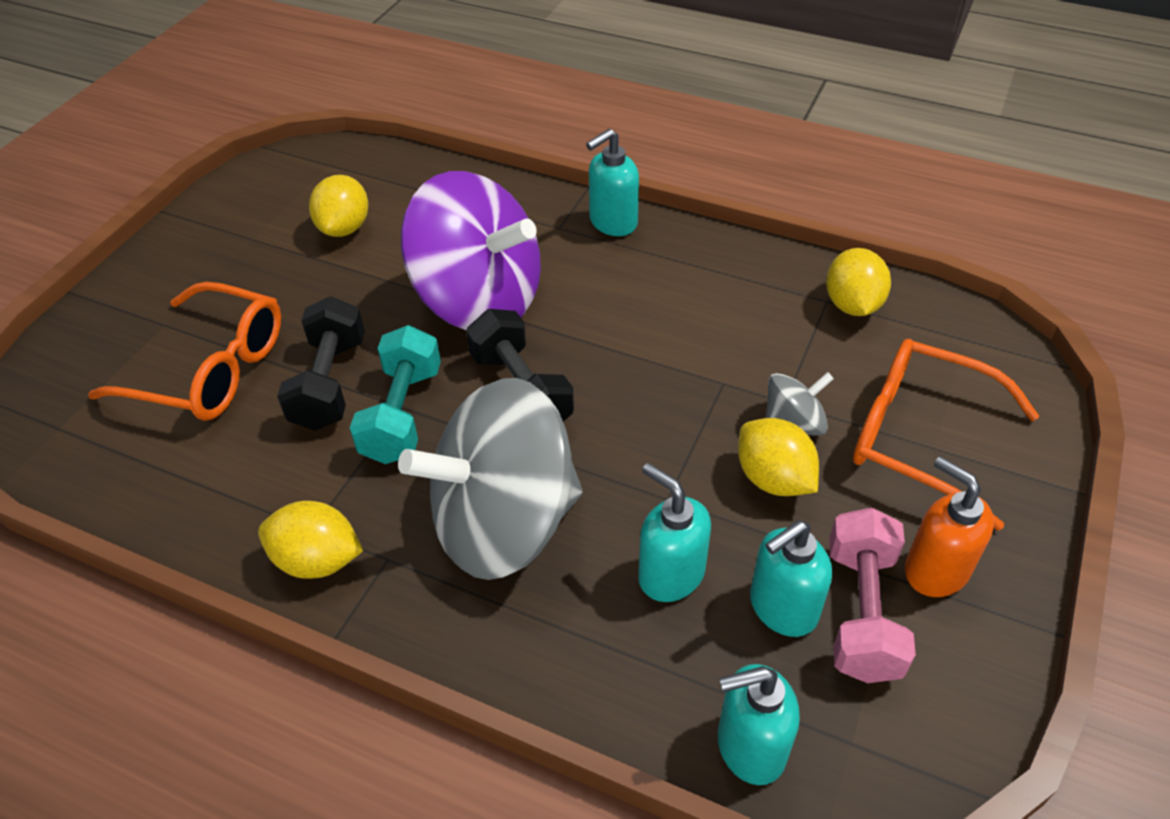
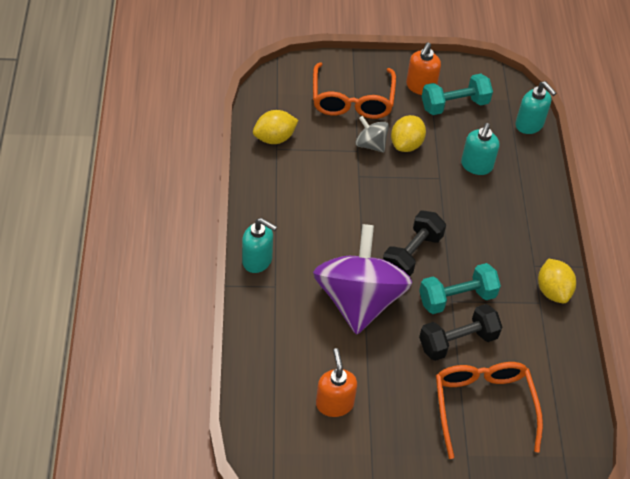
camera: 120 degrees left, 5 degrees up
yellow lemon [309,175,368,237] -> orange soap dispenser [316,348,357,417]
grey spinning top [398,378,583,580] -> none
turquoise soap dispenser [750,521,832,637] -> none
pink dumbbell [829,507,916,683] -> turquoise dumbbell [422,74,493,115]

